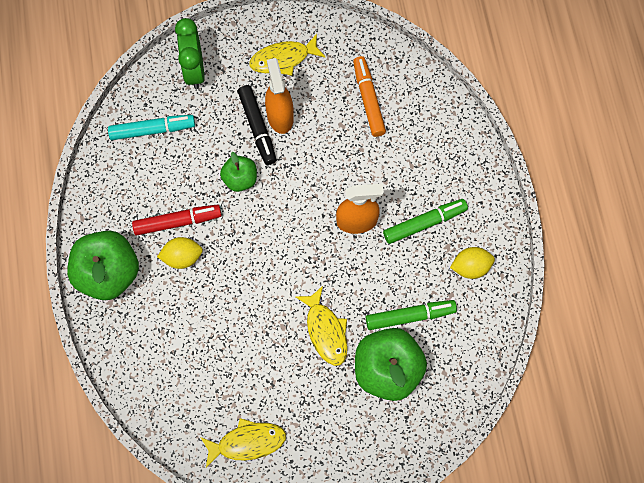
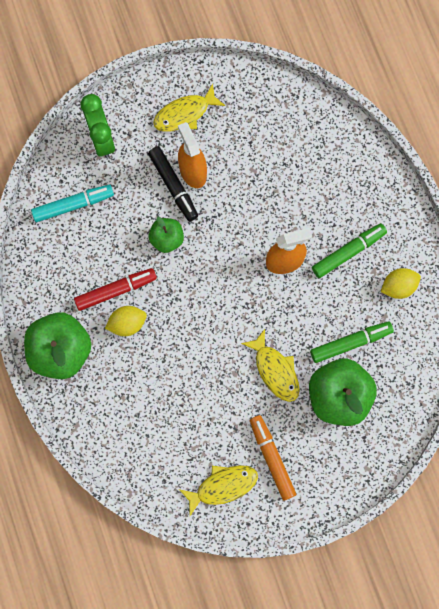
camera: 10 degrees left, 5 degrees up
orange marker [353,56,386,137] -> orange marker moved to [250,415,296,501]

